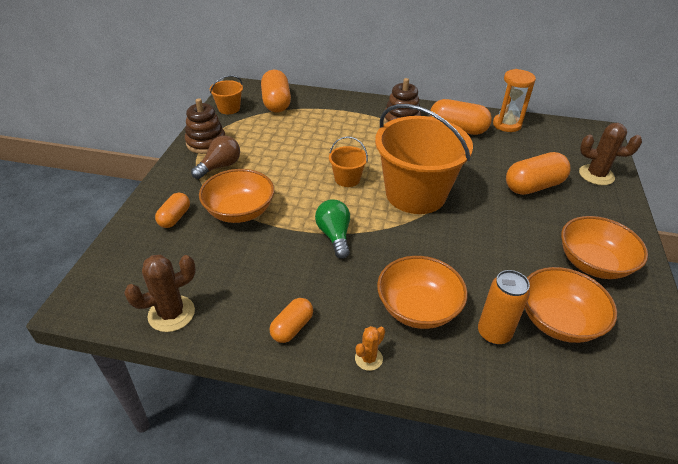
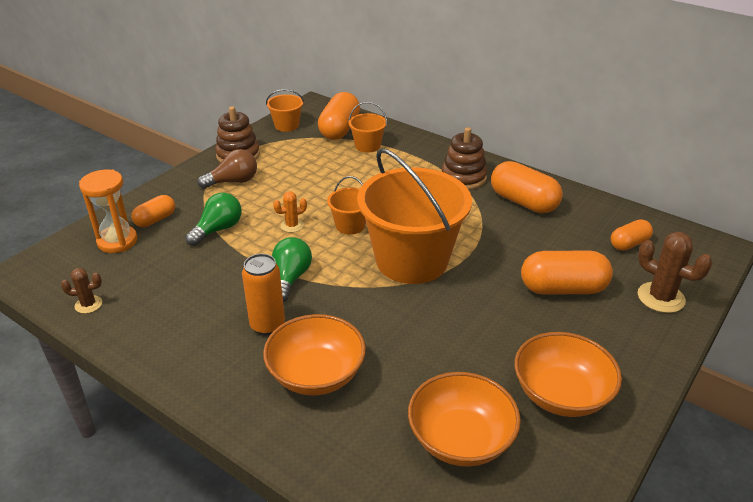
camera: 25 degrees right, 5 degrees down
brown cactus [124,255,196,332] -> brown cactus [61,268,102,314], size x0.57
orange bowl [199,169,274,223] -> green light bulb [185,192,242,246]
orange capsule [270,298,313,343] -> orange capsule moved to [611,219,653,251]
orange cactus [355,326,385,371] -> orange cactus moved to [273,191,307,232]
orange can [478,270,530,345] -> orange can moved to [242,254,285,335]
orange hourglass [493,69,536,132] -> orange hourglass moved to [79,170,137,253]
none -> orange bucket [349,102,387,153]

